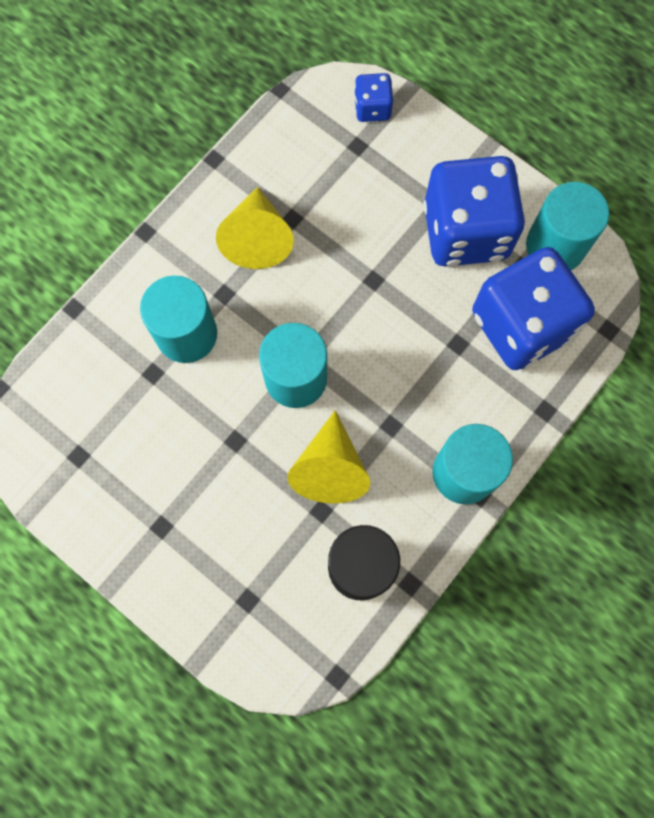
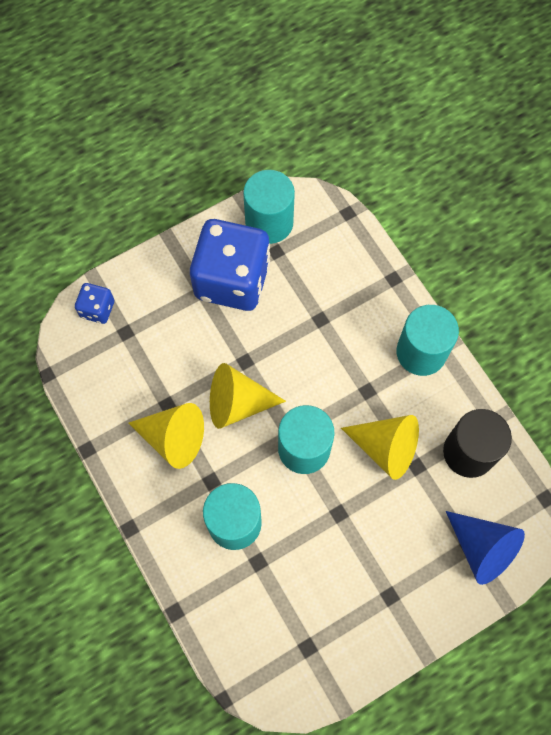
camera: 70 degrees left, 5 degrees down
blue dice [472,247,595,370] -> none
none -> yellow cone [210,363,286,429]
none -> blue cone [446,511,525,585]

